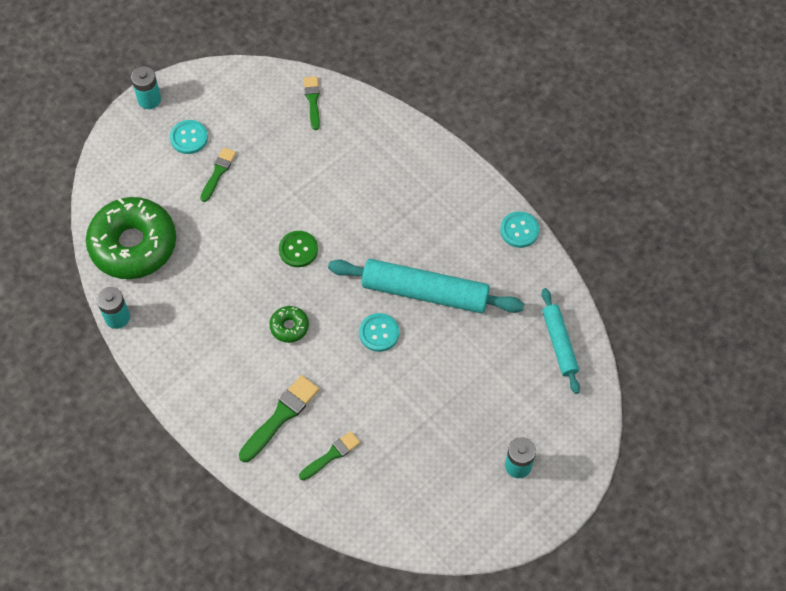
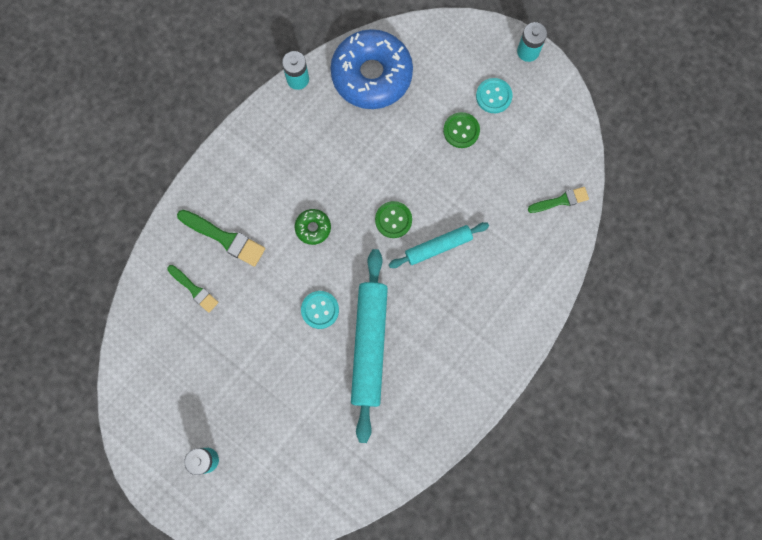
camera: 80 degrees right, 15 degrees up
green donut [86,197,176,279] -> blue donut [330,29,413,109]
green brush [200,147,236,202] -> green button [443,112,480,148]
turquoise button [500,211,539,248] -> none
turquoise rolling pin [541,288,580,394] -> turquoise rolling pin moved to [389,222,489,268]

